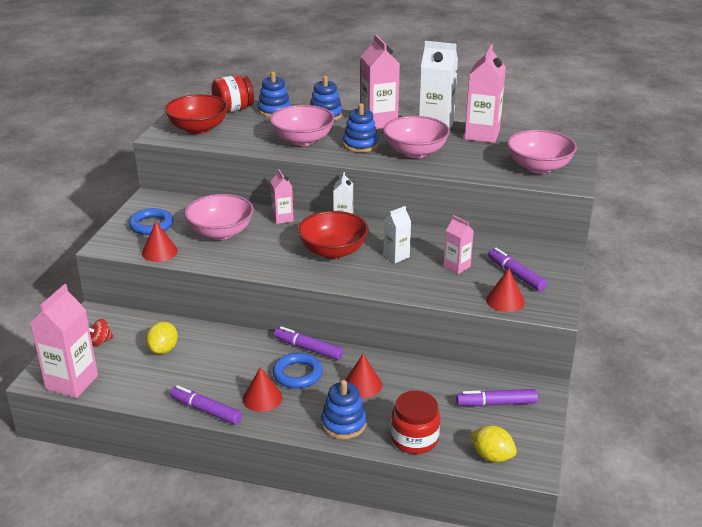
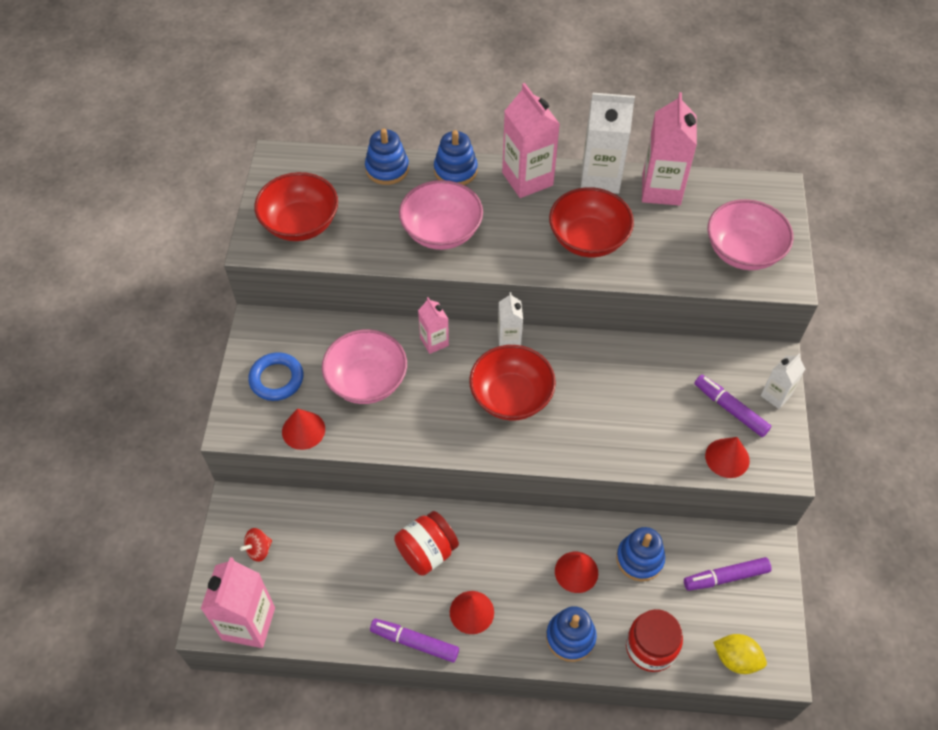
camera: 10 degrees left, 25 degrees up
yellow lemon [146,322,178,354] -> none
red jar [212,75,254,113] -> red jar moved to [394,511,459,575]
blue ring [273,353,323,389] -> none
purple marker [274,326,343,360] -> none
blue stacking toy [343,103,379,153] -> blue stacking toy moved to [616,527,665,581]
pink bowl [383,116,450,158] -> red bowl [549,187,634,257]
white carton [383,206,411,263] -> white carton moved to [761,353,805,409]
pink carton [444,215,474,274] -> none

